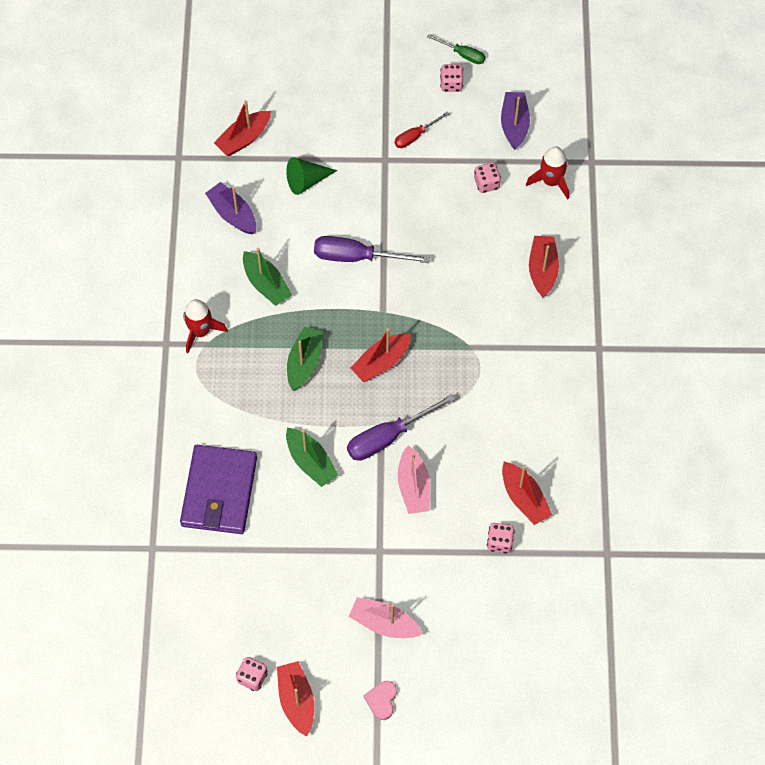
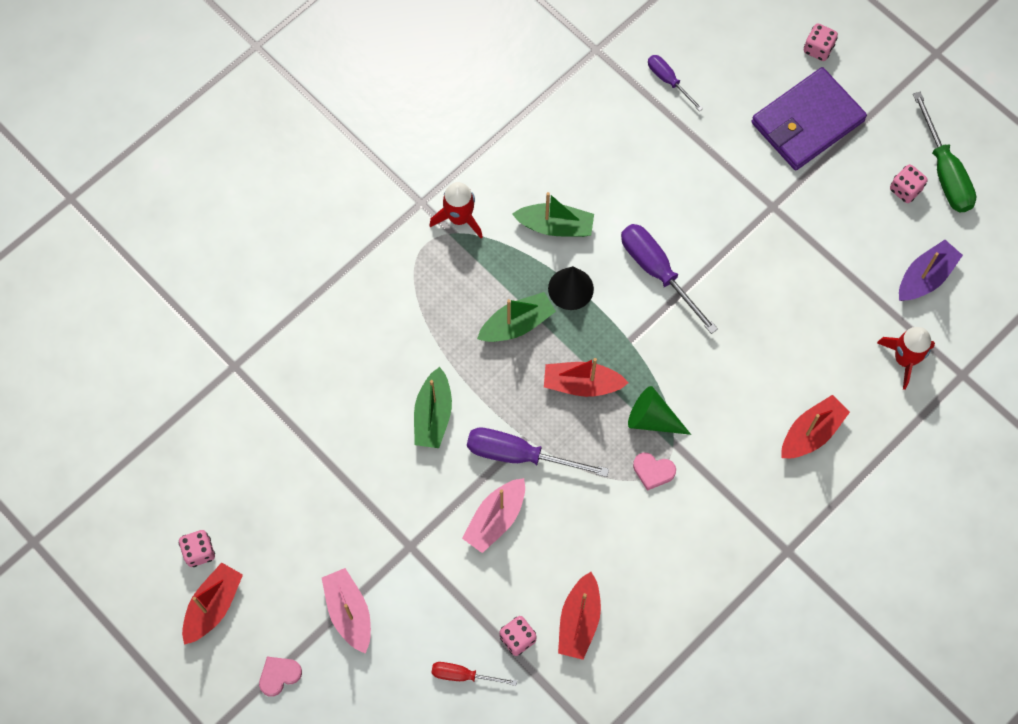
camera: 45 degrees right, 5 degrees up
purple wallet [180,445,257,534] -> purple wallet moved to [751,67,867,170]
purple boat [205,182,256,234] -> none
red boat [214,100,271,156] -> purple screwdriver [648,55,703,111]
green boat [243,247,292,306] -> green boat turned 90 degrees counterclockwise [512,192,594,237]
green cone [286,157,337,195] -> green cone moved to [628,386,691,435]
red screwdriver [394,112,449,148] -> red screwdriver moved to [431,662,517,686]
green screwdriver [427,34,485,64] -> green screwdriver [913,92,976,212], size x1.74
pink dice [474,162,501,193] -> pink dice moved to [804,23,838,61]
none -> black cone [548,266,594,310]
none -> pink heart [633,452,676,491]

